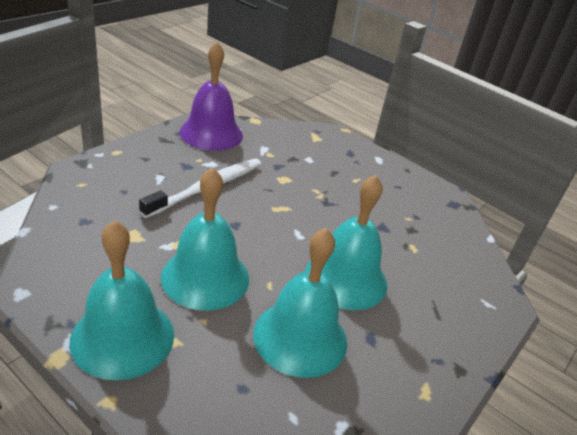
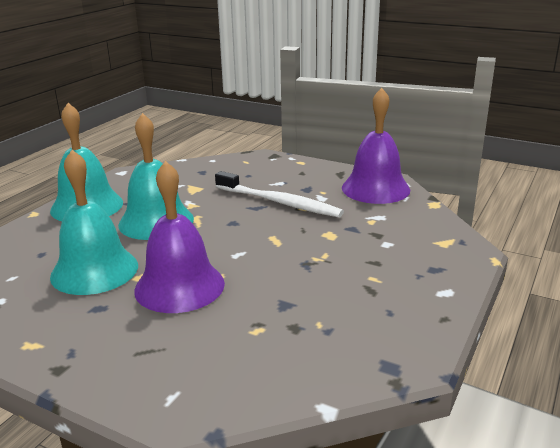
camera: 85 degrees right, 10 degrees down
turquoise bell [305,175,387,310] -> purple bell [134,161,225,313]

